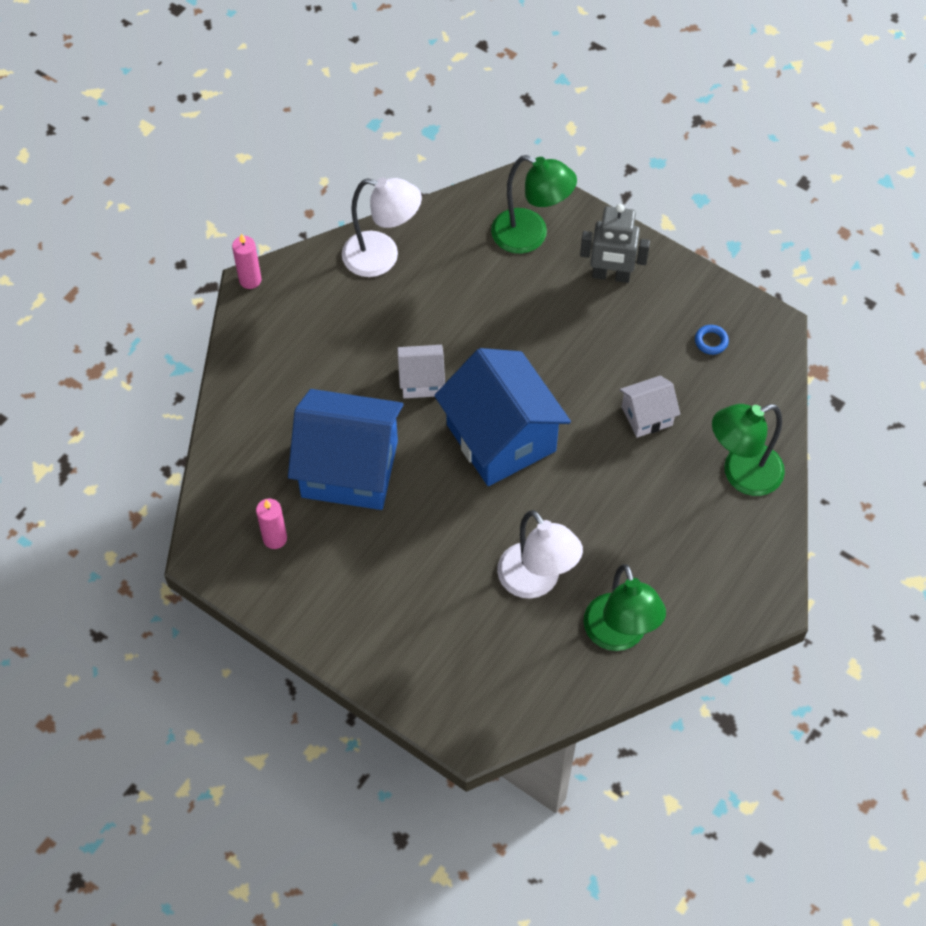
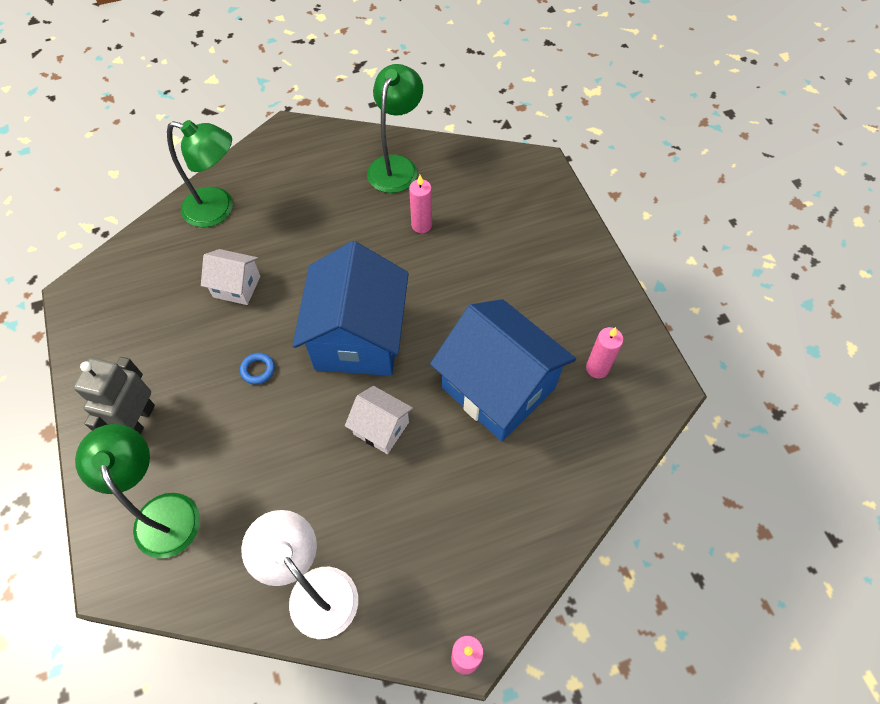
camera: 145 degrees left, 0 degrees up
white lamp [497,510,583,599] -> pink candle [409,175,432,233]
grey robot [580,204,650,283] -> grey robot turned 120 degrees counterclockwise [73,357,155,435]
blue ring [695,325,729,355] -> blue ring moved to [240,353,275,384]

